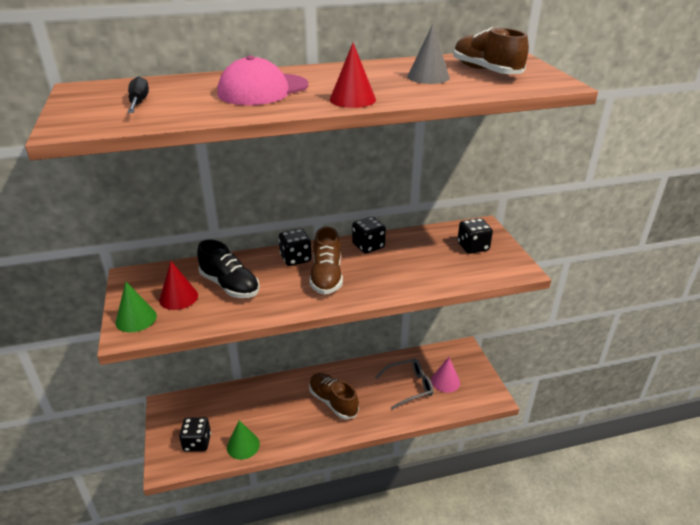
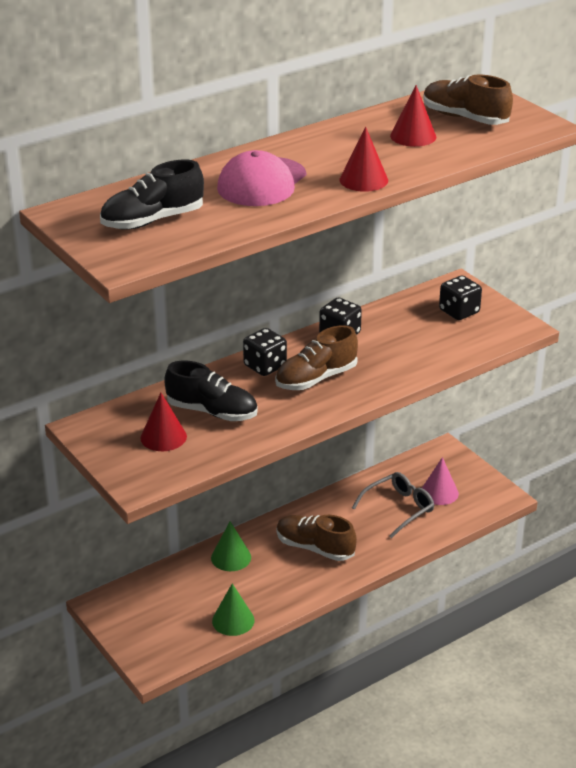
camera: 20 degrees left, 0 degrees up
green cone [115,282,157,332] -> green cone moved to [211,521,251,571]
black screwdriver [127,76,149,113] -> black shoe [100,160,204,230]
black dice [179,417,211,452] -> none
brown shoe [309,227,343,295] -> brown shoe turned 75 degrees clockwise [275,325,358,390]
grey cone [407,24,450,84] -> red cone [390,85,436,147]

